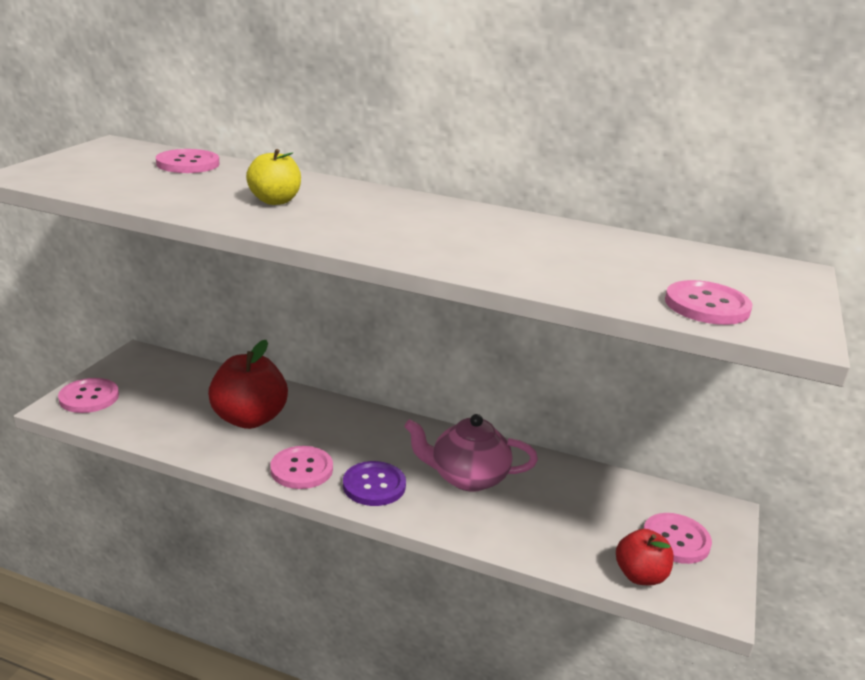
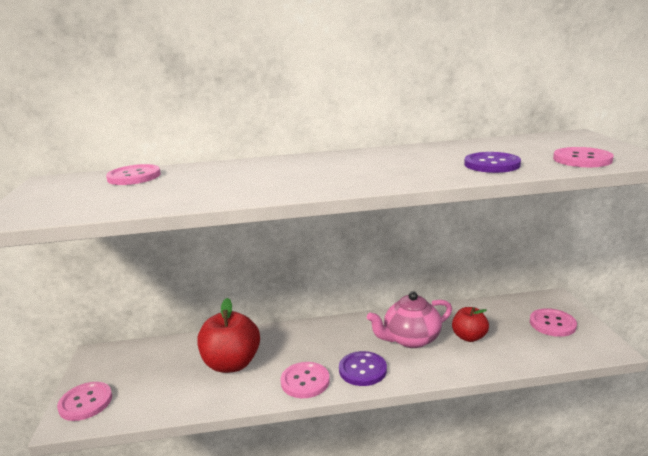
camera: 25 degrees left, 5 degrees down
yellow apple [246,149,301,205] -> none
red apple [616,529,674,585] -> red apple moved to [452,307,489,342]
none -> purple button [464,152,521,173]

